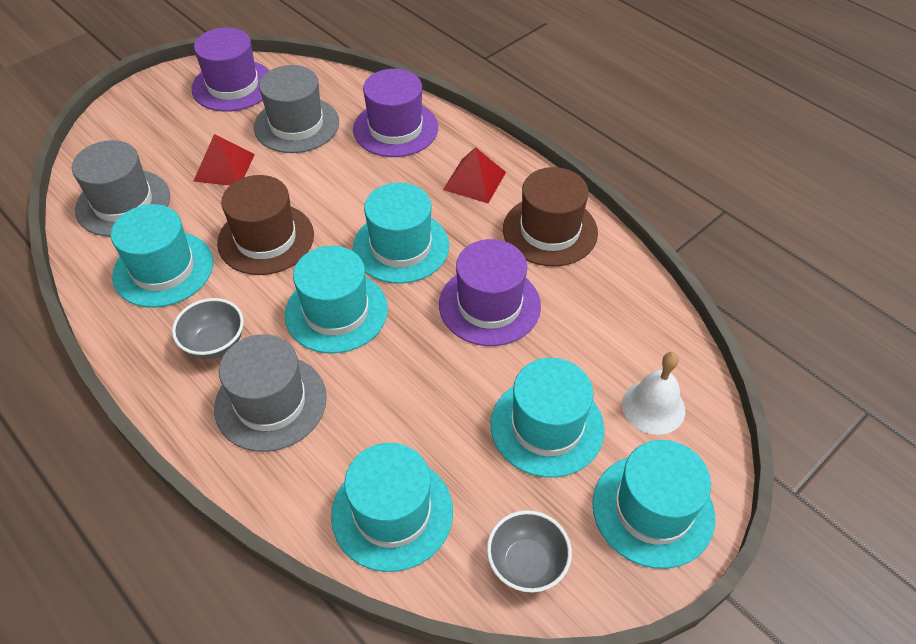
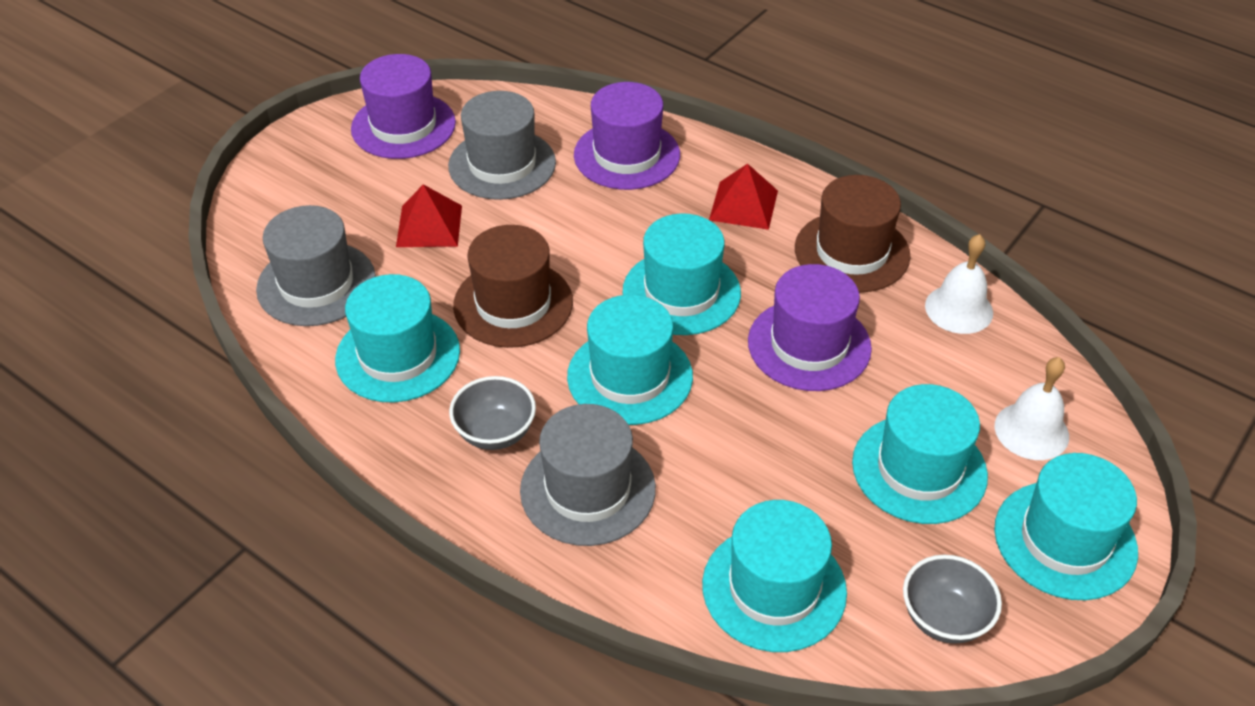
camera: 10 degrees left, 5 degrees down
none -> white bell [925,234,993,334]

